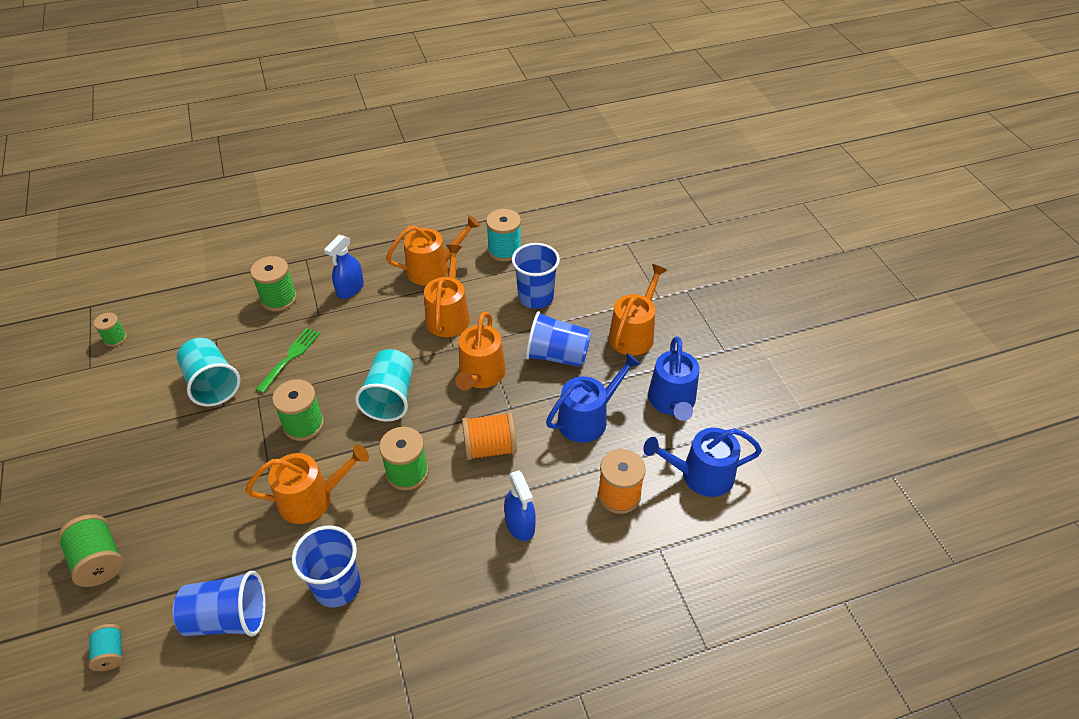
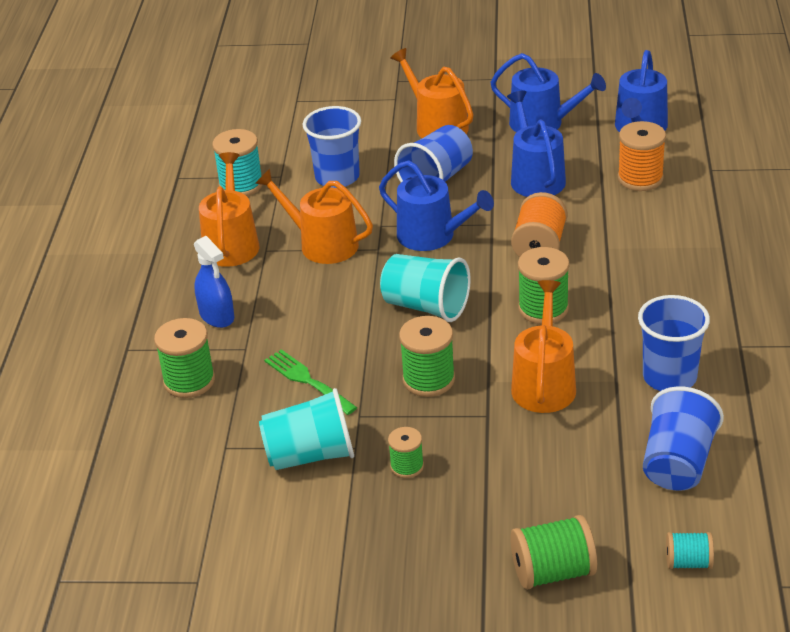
camera: 65 degrees left, 10 degrees down
green spool [94,313,127,347] -> green spool moved to [388,427,424,478]
orange watering can [455,312,506,391] -> blue watering can [379,160,494,251]
blue spray bottle [504,470,536,541] -> none

